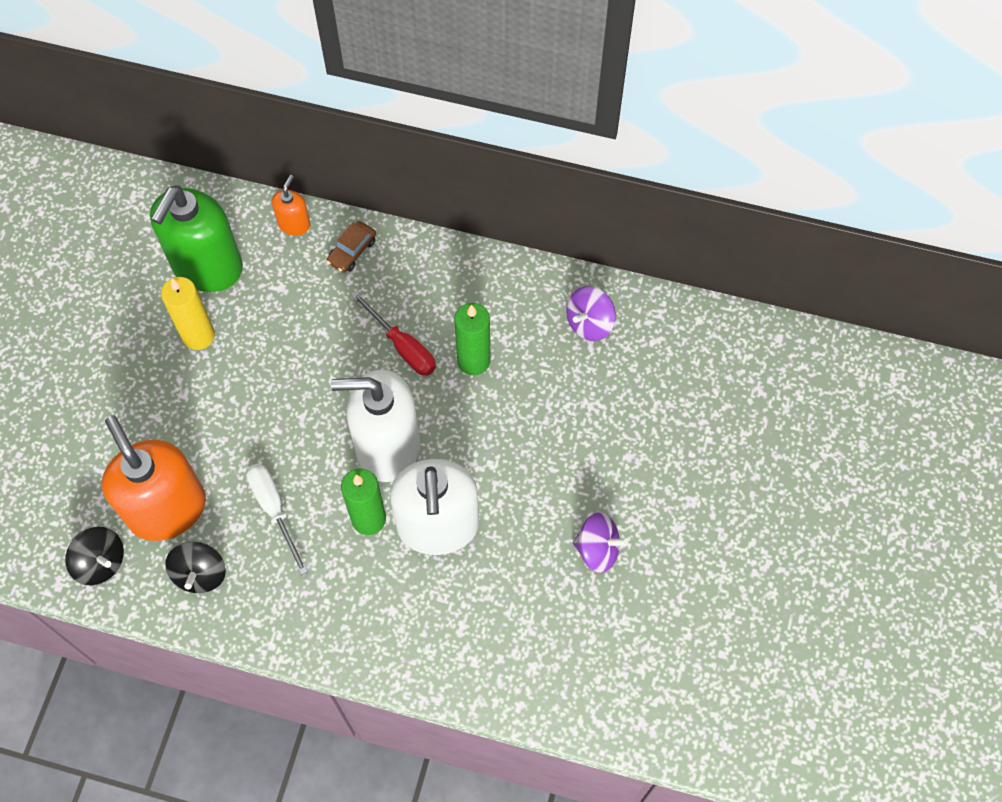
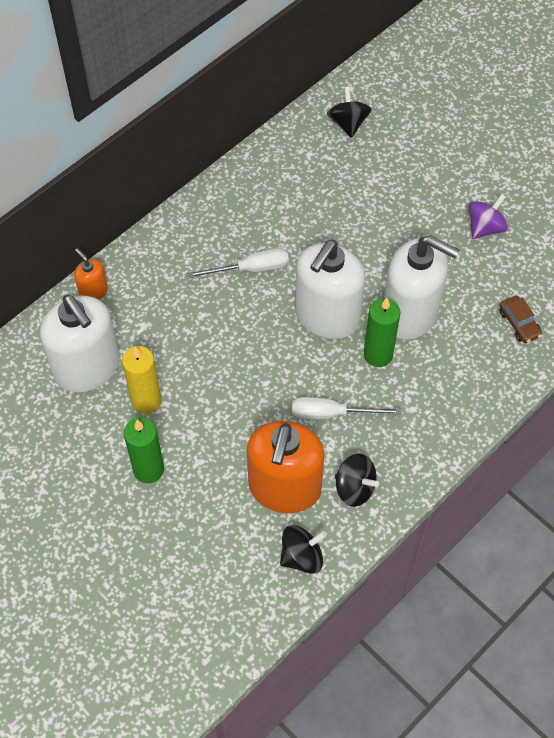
camera: 60 degrees left, 5 degrees down
orange soap dispenser [102,415,206,541] -> orange soap dispenser turned 75 degrees counterclockwise [247,421,325,513]
green soap dispenser [150,185,243,292] -> white soap dispenser [40,295,120,392]
brown car [327,221,376,273] -> brown car moved to [500,296,542,343]
red screwdriver [351,291,436,376] -> white screwdriver [187,248,289,278]
green candle [454,303,490,375] -> green candle moved to [124,417,164,483]
purple spinning top [566,286,616,341] -> none
none -> black spinning top [327,87,372,138]

